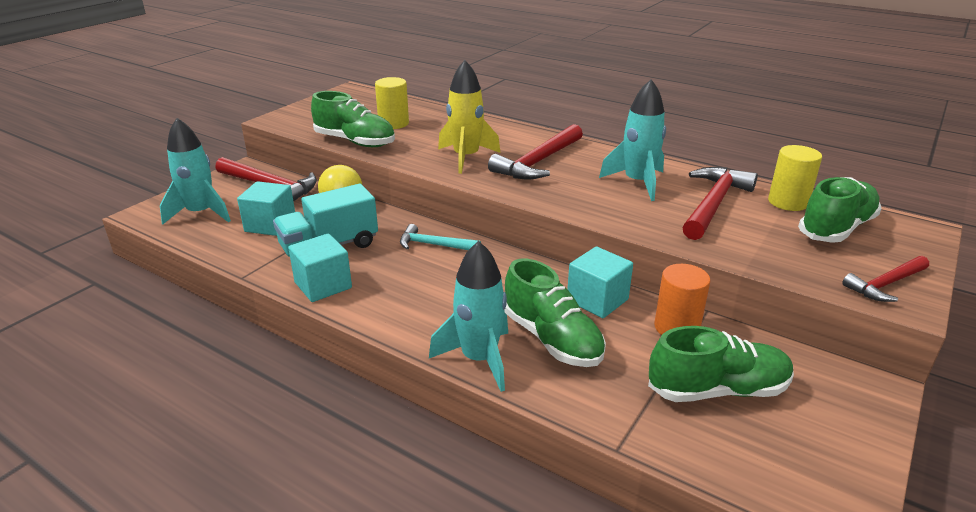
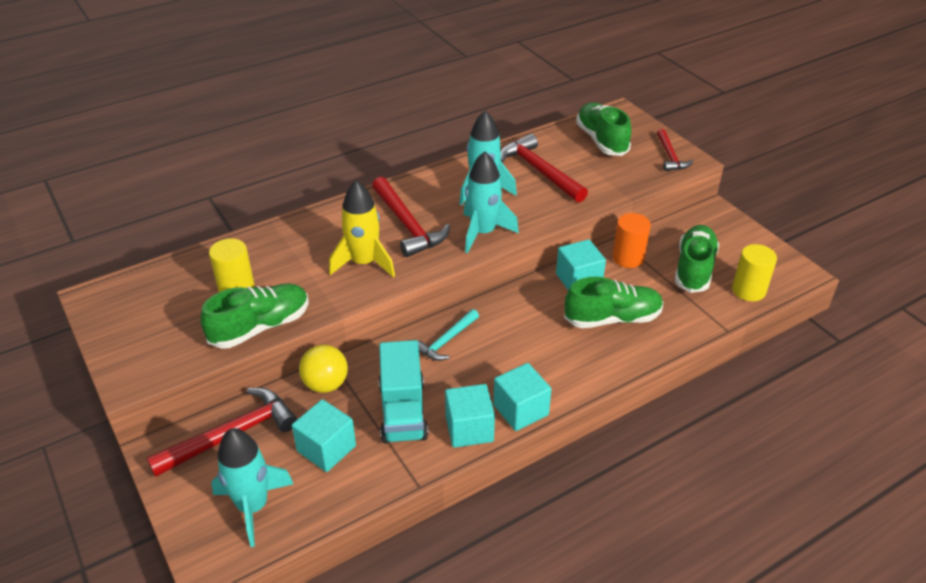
camera: 65 degrees left, 10 degrees up
turquoise rocket [429,241,508,392] -> turquoise rocket moved to [464,151,519,253]
yellow cylinder [768,145,822,211] -> yellow cylinder moved to [732,244,777,301]
none -> turquoise cube [493,363,552,431]

